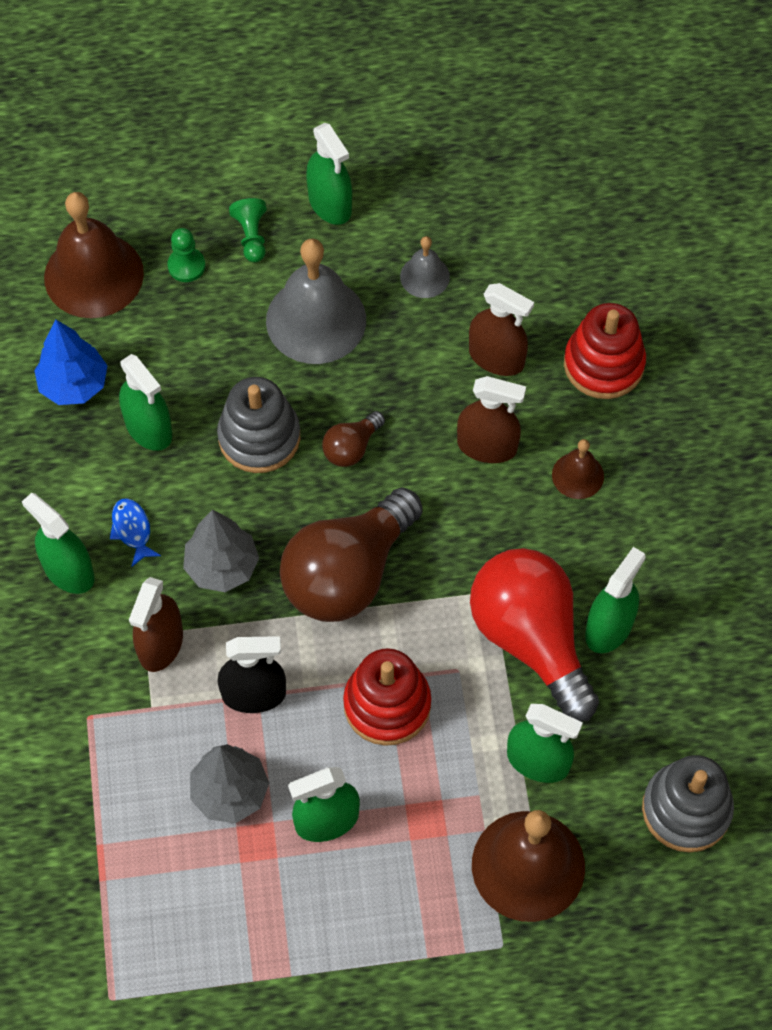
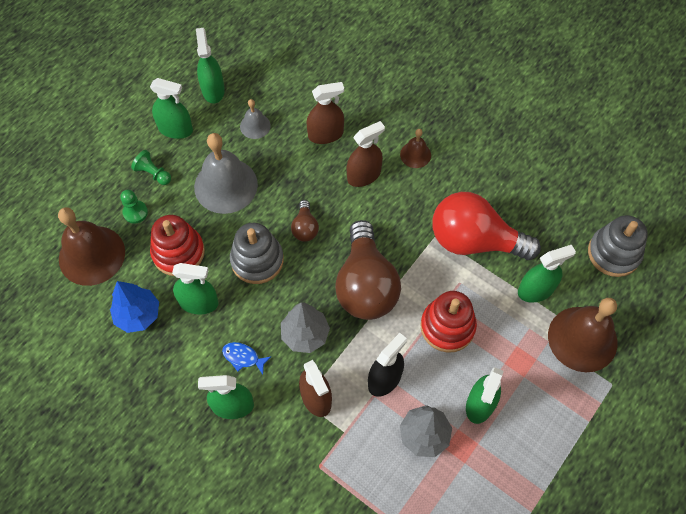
camera: 45 degrees left, 0 degrees up
red stacking toy [564,303,646,399] -> red stacking toy moved to [150,215,205,276]
green spray bottle [585,547,646,653] -> green spray bottle moved to [196,28,225,103]

